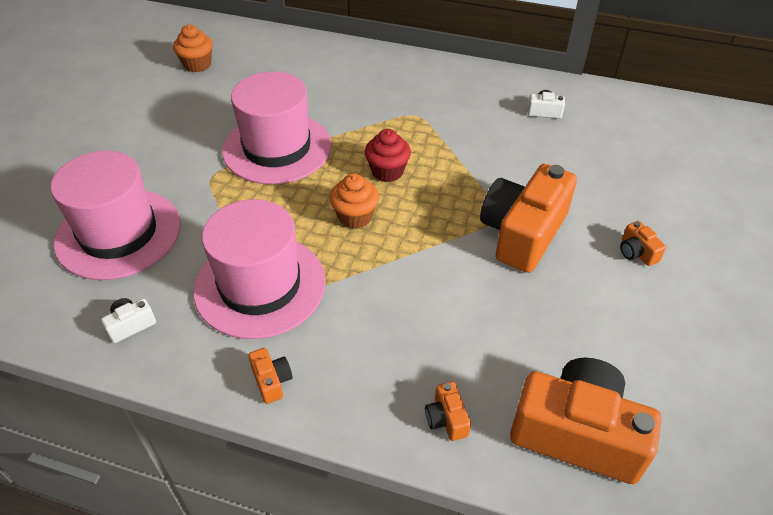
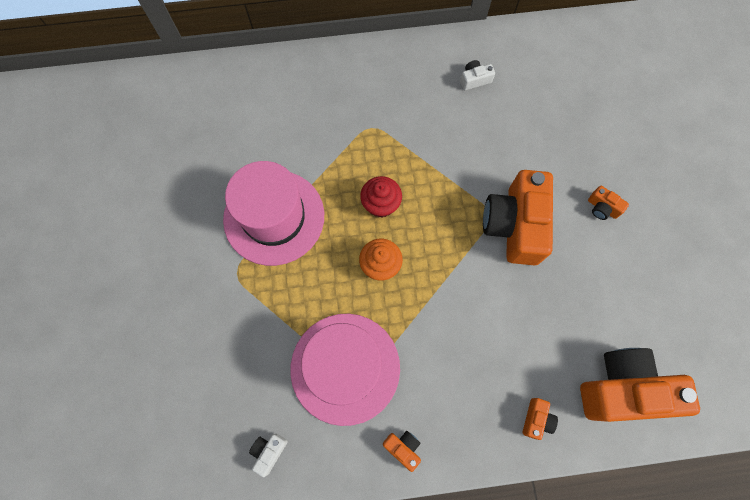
camera: 25 degrees left, 25 degrees up
pink hat [50,151,181,280] -> none
orange cupcake [173,25,213,72] -> none
orange camera [425,382,471,441] -> orange camera turned 120 degrees counterclockwise [523,398,558,440]

